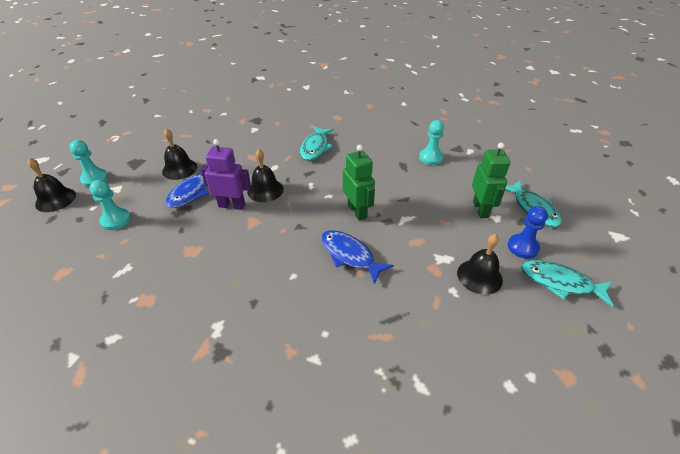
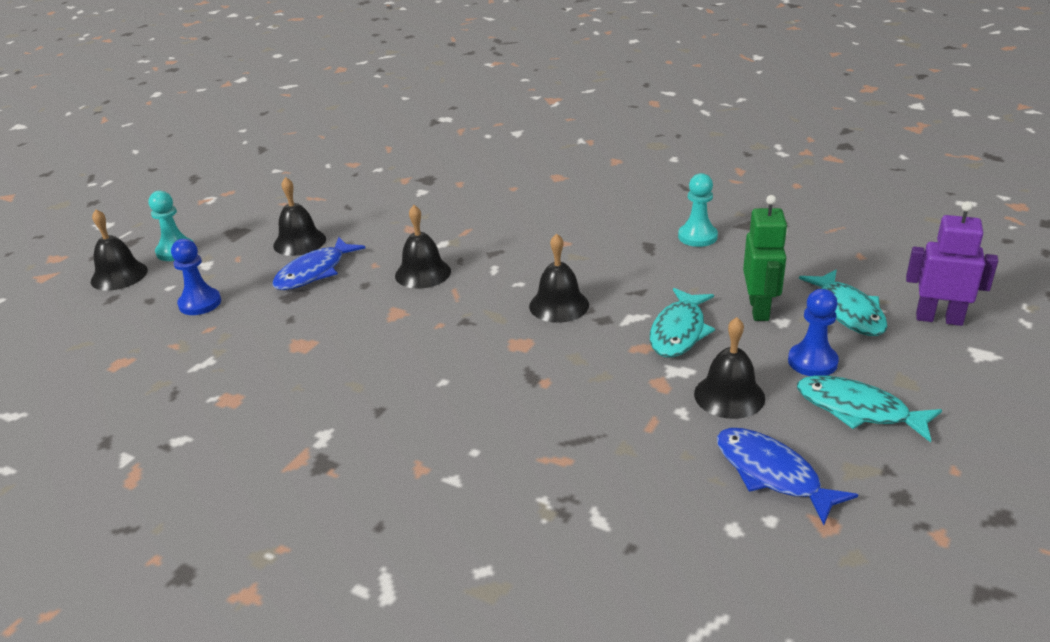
camera: 10 degrees right, 10 degrees down
turquoise pawn [89,180,131,230] -> blue pawn [171,239,221,315]
purple robot [201,139,251,210] -> purple robot moved to [906,201,998,326]
turquoise fish [300,126,334,161] -> turquoise fish moved to [650,288,715,357]
blue fish [321,230,394,284] -> blue fish moved to [717,428,858,525]
green robot [343,145,375,221] -> black bell [529,233,589,323]

